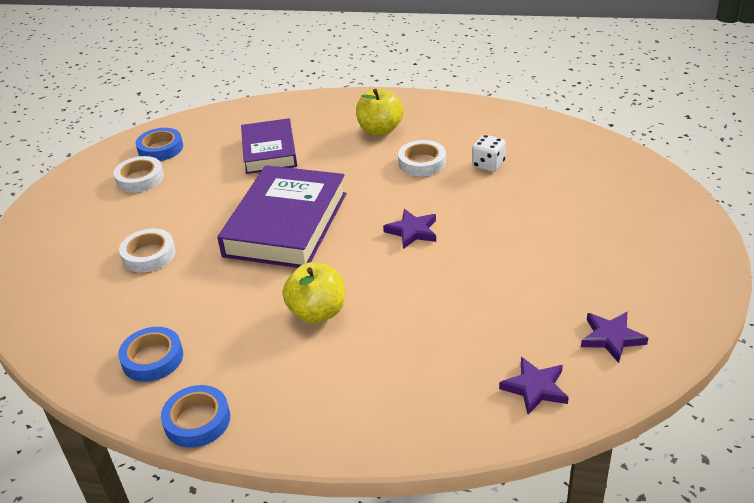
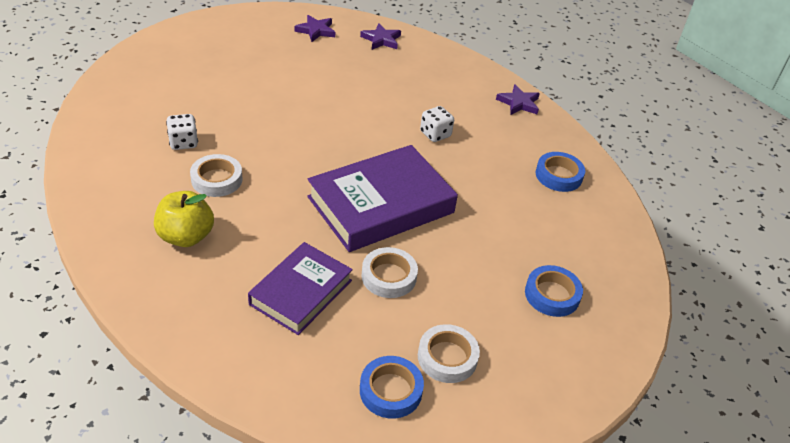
camera: 145 degrees left, 5 degrees up
white tape [119,229,176,272] -> white tape moved to [362,247,418,298]
blue tape [161,385,230,448] -> blue tape moved to [525,265,583,317]
yellow apple [283,262,345,323] -> white dice [420,106,454,142]
purple star [383,209,436,249] -> purple star moved to [496,84,540,115]

